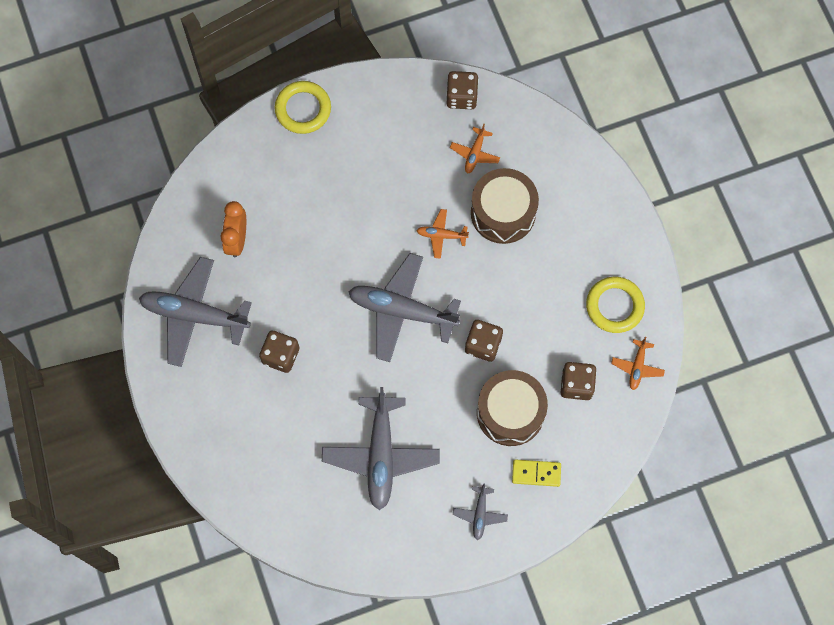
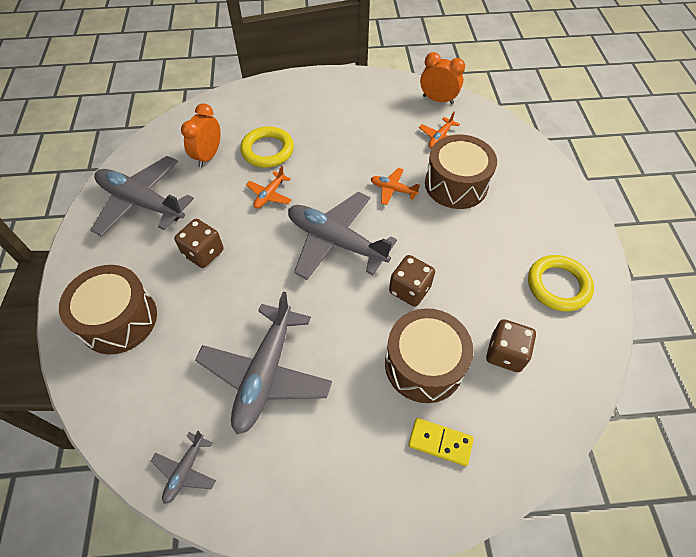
camera: 15 degrees right, 15 degrees down
yellow ring [274,81,331,134] -> yellow ring moved to [240,126,294,168]
brown dice [446,71,479,109] -> orange clock [420,52,465,104]
grey plane [453,483,508,540] -> grey plane moved to [151,431,216,504]
orange plane [611,337,665,390] -> orange plane moved to [246,166,292,209]
none -> brown drum [59,265,157,354]

